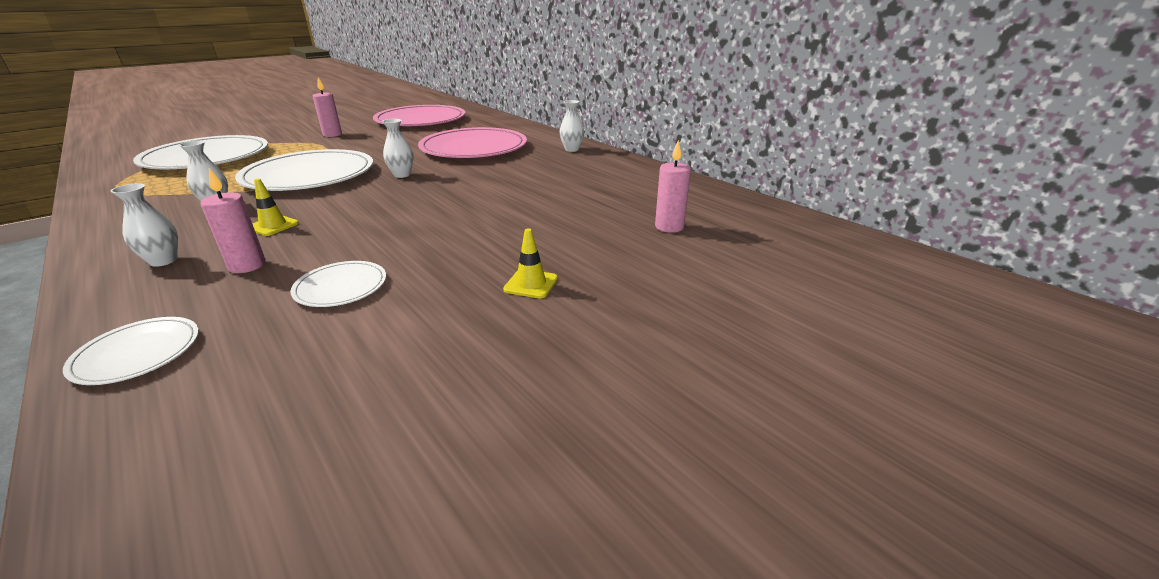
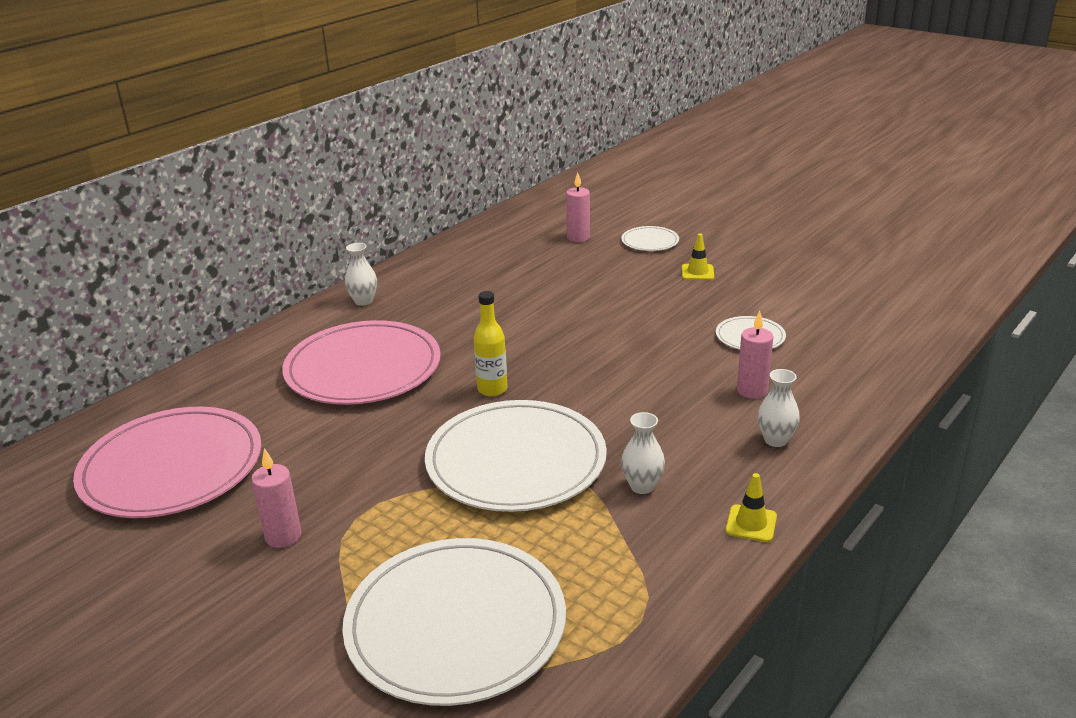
camera: 100 degrees left, 0 degrees up
white plate [63,317,199,385] -> white plate moved to [621,226,679,251]
yellow traffic cone [252,179,299,236] -> yellow traffic cone moved to [726,473,777,542]
white vase [382,119,414,178] -> yellow bottle [474,291,507,397]

